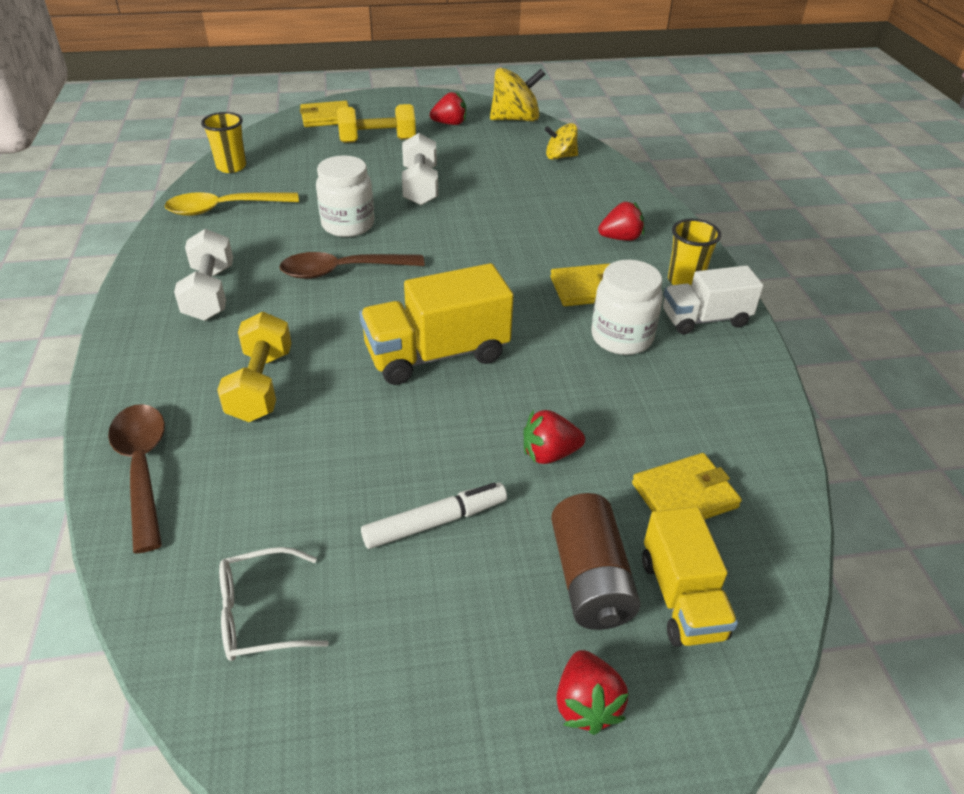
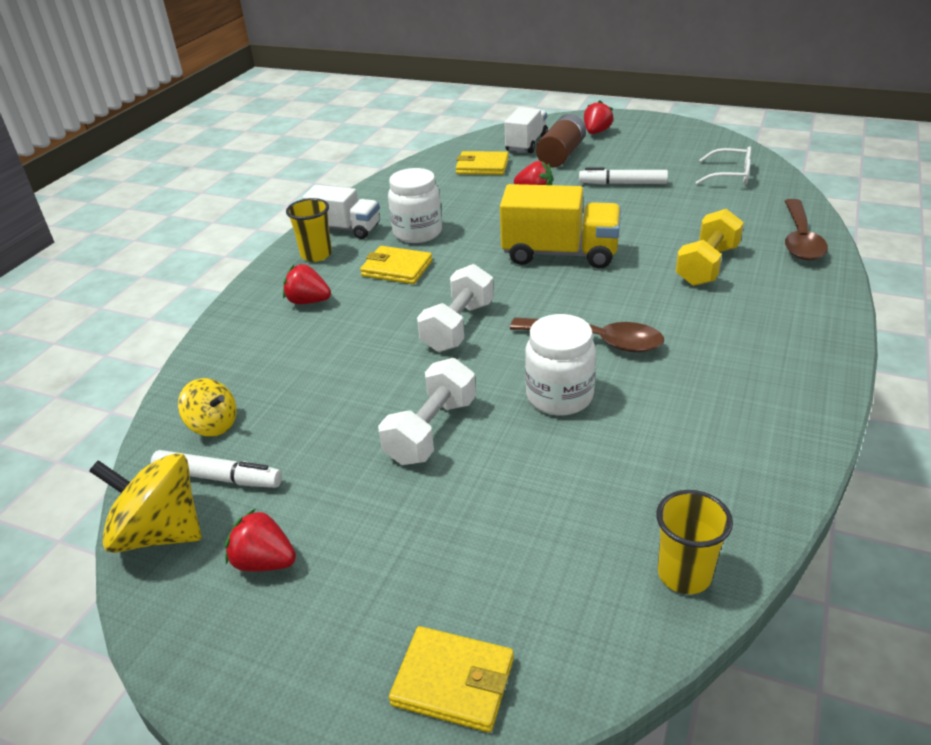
camera: 145 degrees left, 5 degrees down
yellow spoon [164,192,299,216] -> none
white dumbbell [174,229,233,321] -> white dumbbell moved to [417,264,494,352]
yellow dumbbell [337,104,416,143] -> none
yellow truck [642,507,738,647] -> white truck [505,107,548,153]
none -> white marker [151,450,282,488]

